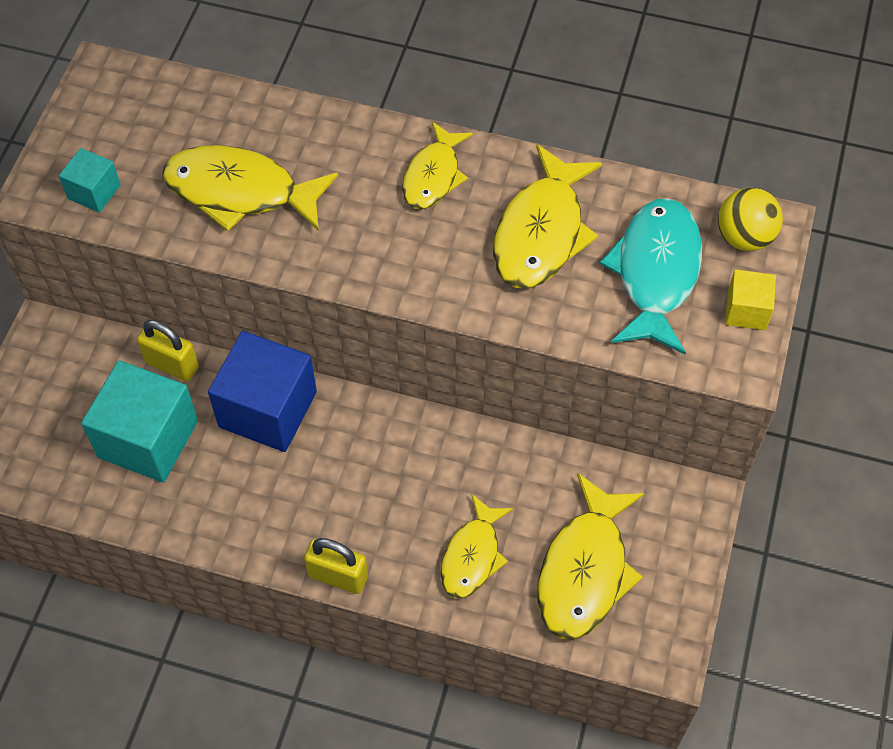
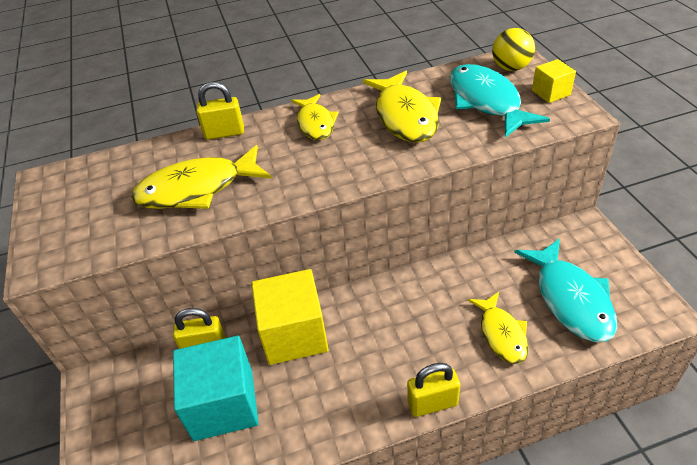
camera: 30 degrees left, 15 degrees down
turquoise cube [59,148,121,213] -> none
blue cube [208,331,317,452] -> yellow cube [251,269,329,365]
yellow fish [537,473,644,639] -> turquoise fish [514,238,617,342]
none -> yellow padlock [196,82,244,140]

